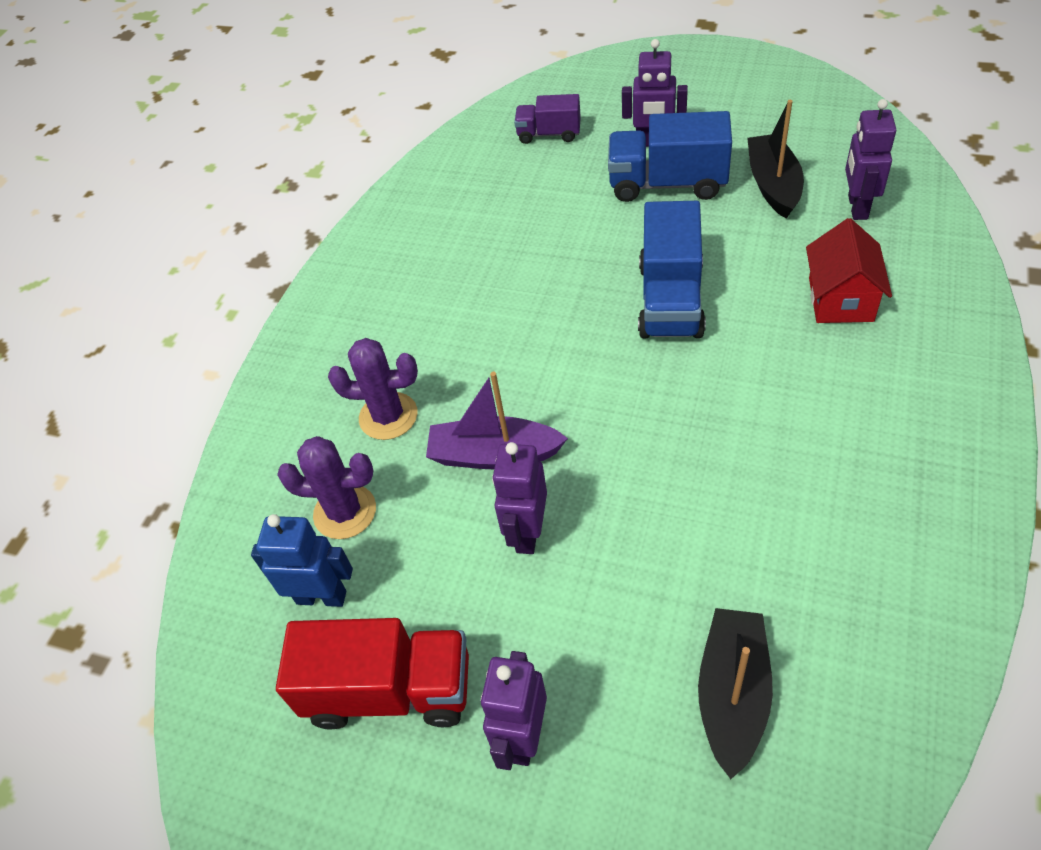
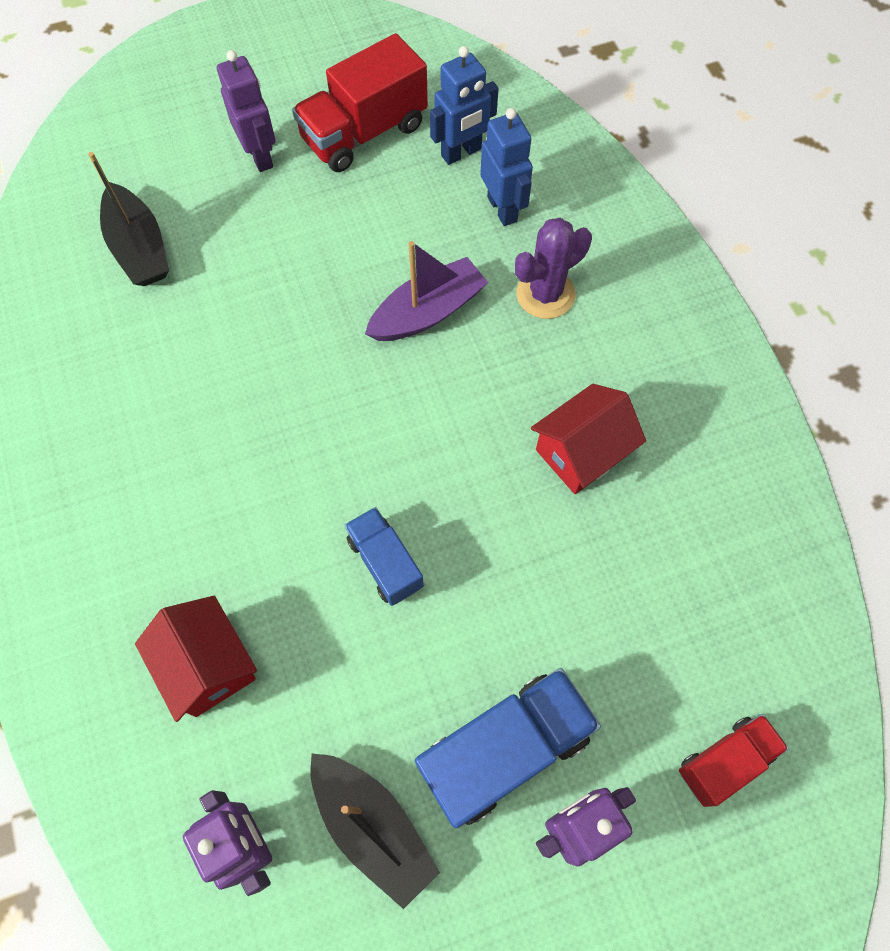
camera: 135 degrees right, 15 degrees up
purple cactus [277,436,376,539] -> blue robot [480,108,533,226]
purple robot [492,442,547,554] -> none
purple truck [514,94,581,144] -> red truck [679,714,789,807]
blue truck [638,201,706,338] -> blue truck [344,507,424,606], size x0.59
none -> red house [531,384,646,494]

